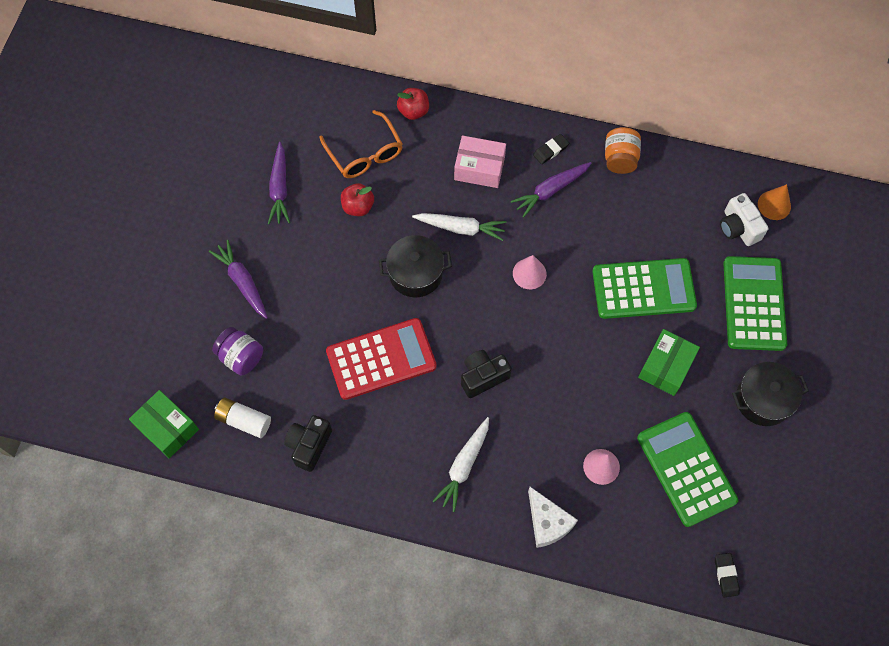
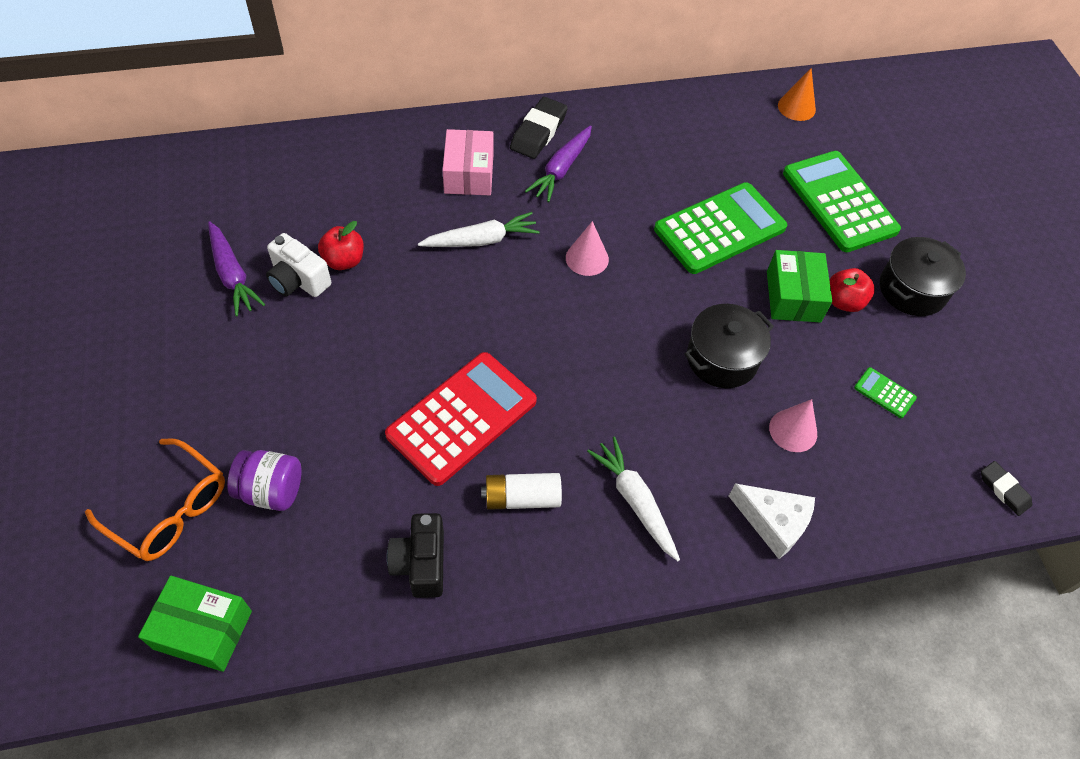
camera: 30 degrees left, 10 degrees down
purple carrot [209,240,268,319] -> none
white battery [214,397,271,438] -> white battery moved to [481,473,562,510]
orange glasses [319,110,403,178] -> orange glasses moved to [85,438,225,561]
black pot [379,235,452,297] -> black pot moved to [684,304,774,388]
red apple [397,88,429,120] -> red apple moved to [829,268,875,312]
white carrot [433,417,489,512] -> white carrot turned 150 degrees clockwise [587,437,680,561]
pink box [454,136,506,188] -> pink box turned 75 degrees counterclockwise [443,129,493,195]
black camera [461,350,512,398] -> none
black eraser [533,134,569,164] -> black eraser [510,97,568,159], size x1.66
orange jar [605,127,641,174] -> none
green calculator [637,412,738,527] -> green calculator [854,367,917,418], size x0.41
white camera [720,193,768,246] -> white camera moved to [266,233,331,297]

